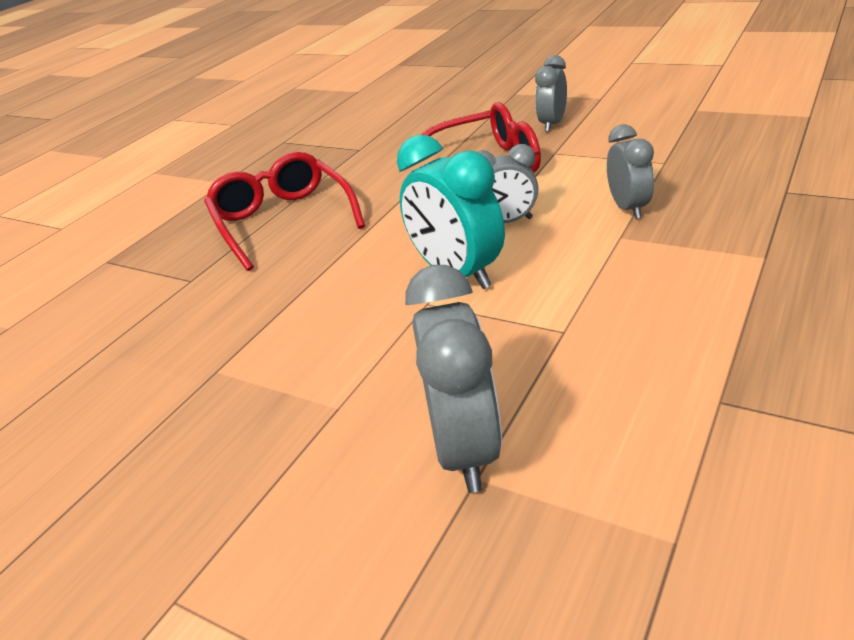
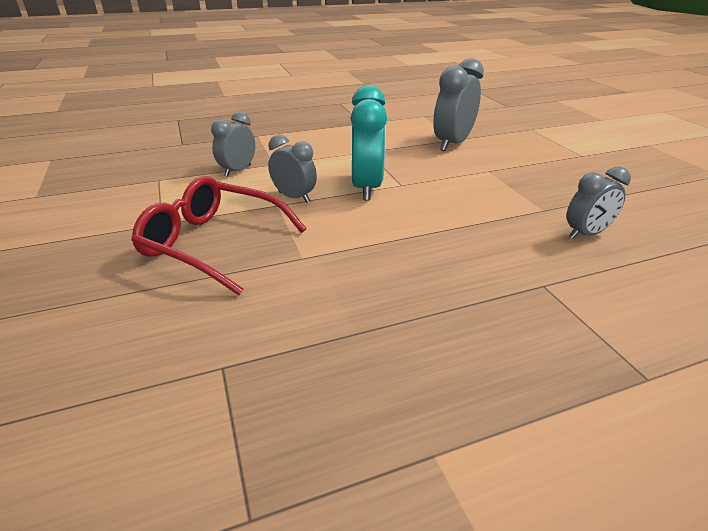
camera: 145 degrees left, 0 degrees up
red glasses [204,152,365,271] -> none
grey clock [535,55,567,132] -> grey clock moved to [567,167,631,239]

